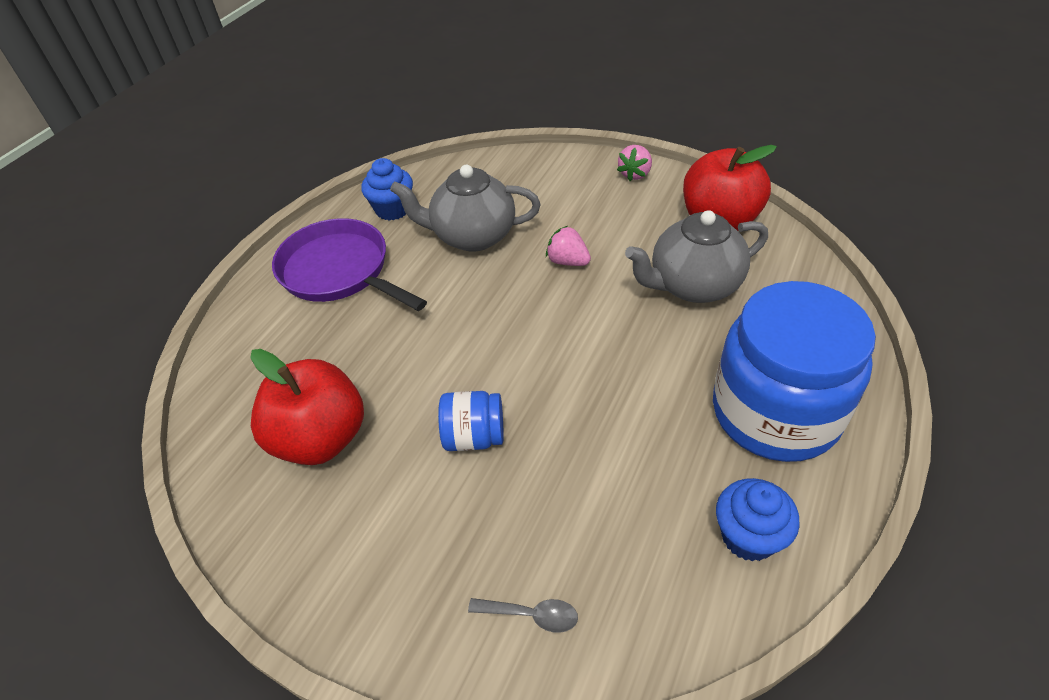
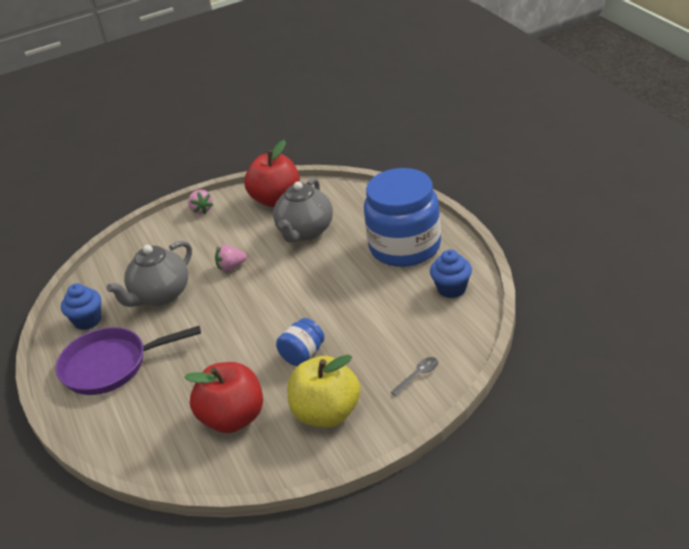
camera: 50 degrees left, 10 degrees down
none -> yellow apple [288,354,361,428]

